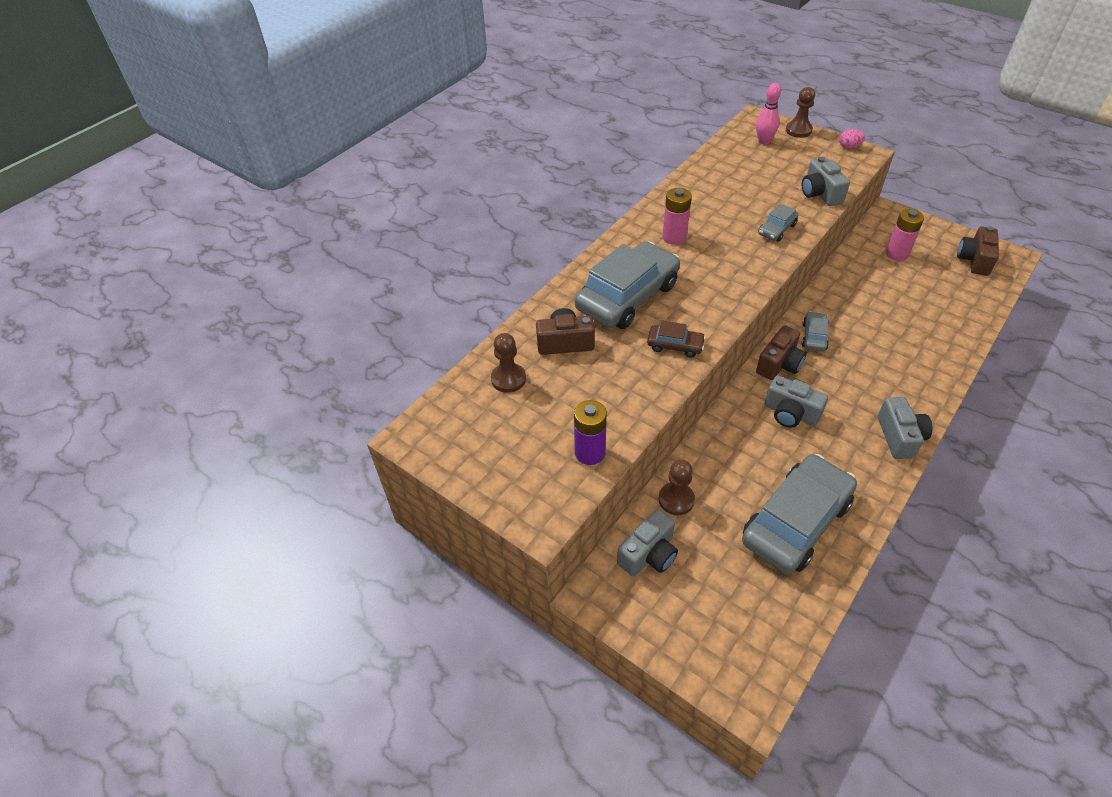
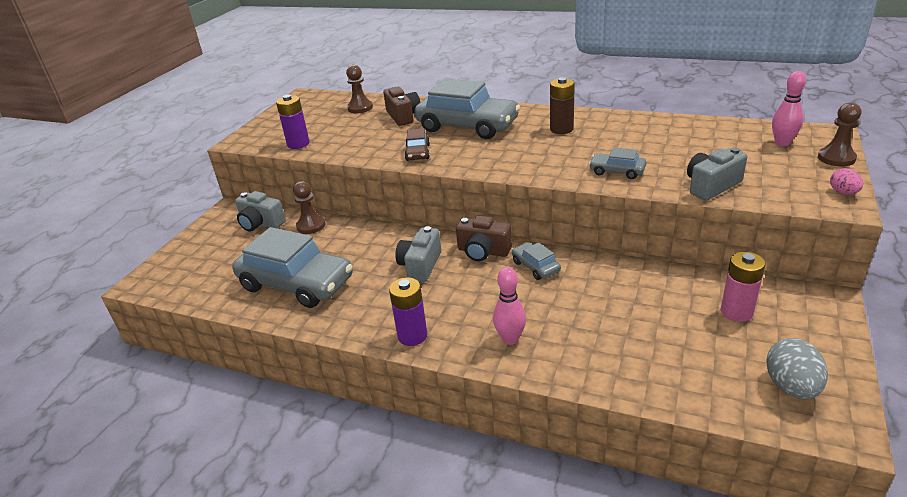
camera: 75 degrees right, 15 degrees down
pink battery [662,188,692,245] -> brown battery [550,77,575,134]
grey car [802,311,829,351] -> grey car turned 120 degrees counterclockwise [512,242,561,280]
grey camera [878,397,933,459] -> purple battery [389,277,427,346]
brown camera [957,226,999,276] -> grey egg [766,338,828,399]
none -> pink bowling pin [493,267,526,345]

